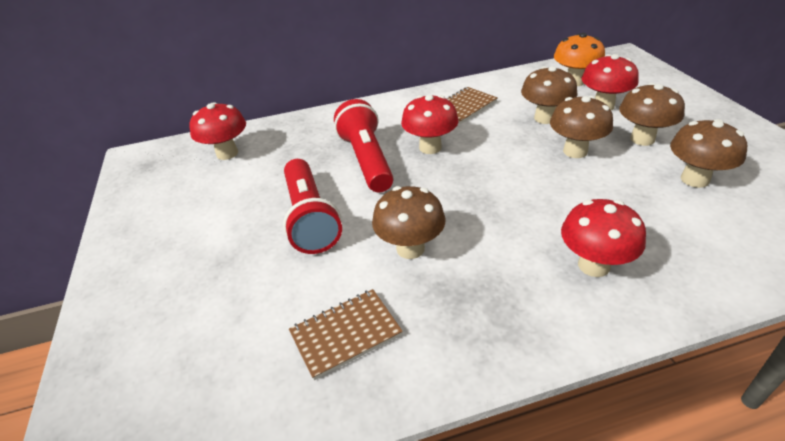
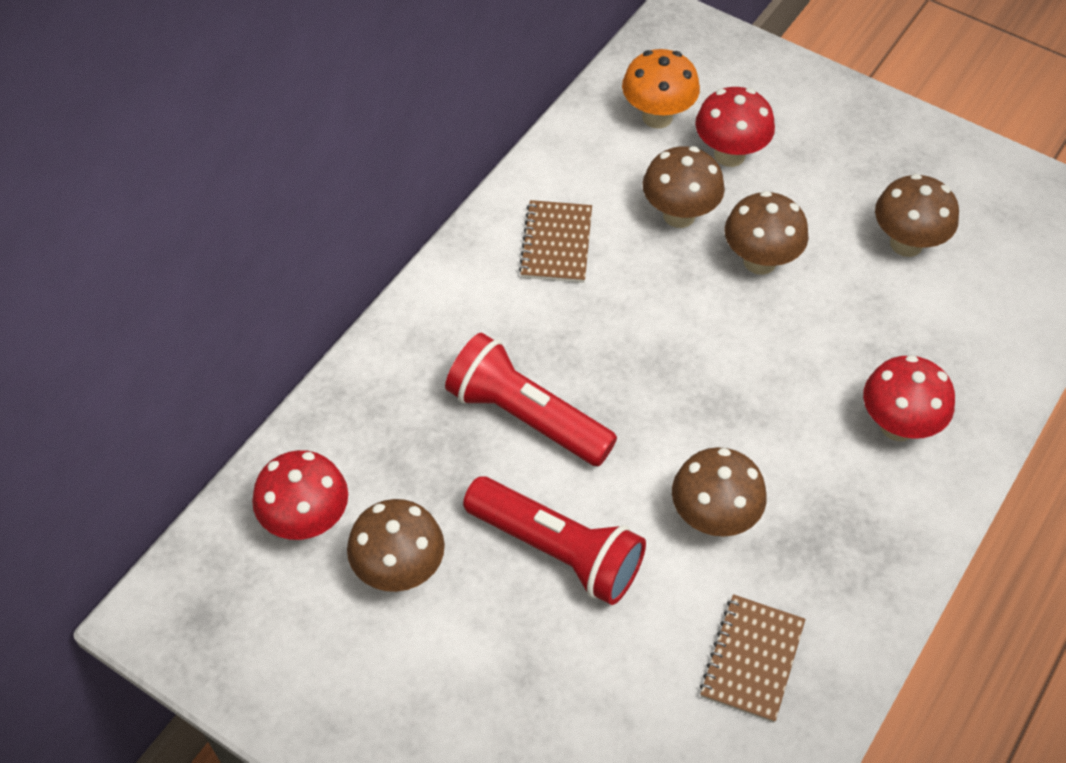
camera: 45 degrees left, 15 degrees up
red mushroom [401,95,459,154] -> none
brown mushroom [619,83,685,146] -> brown mushroom moved to [347,499,445,592]

